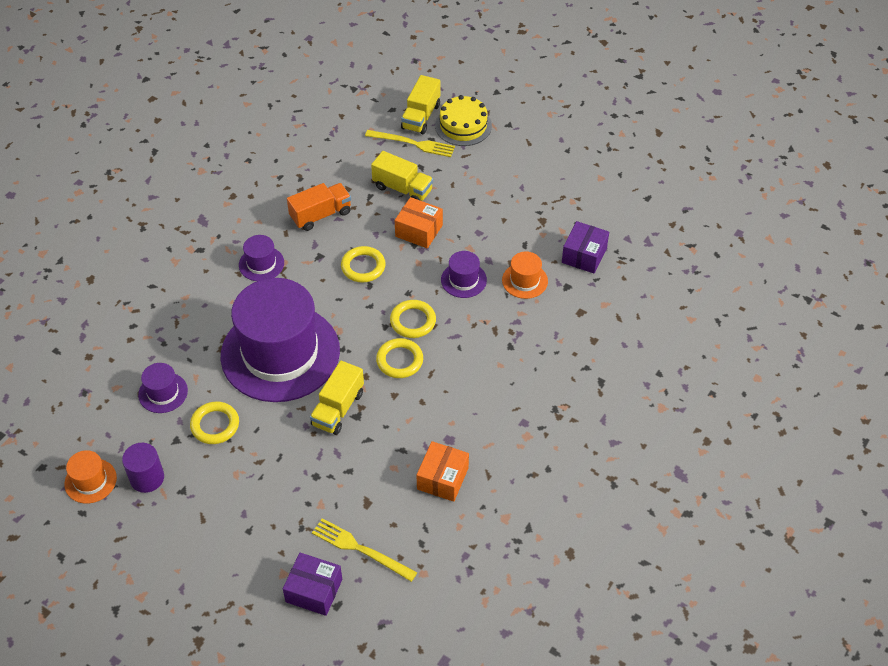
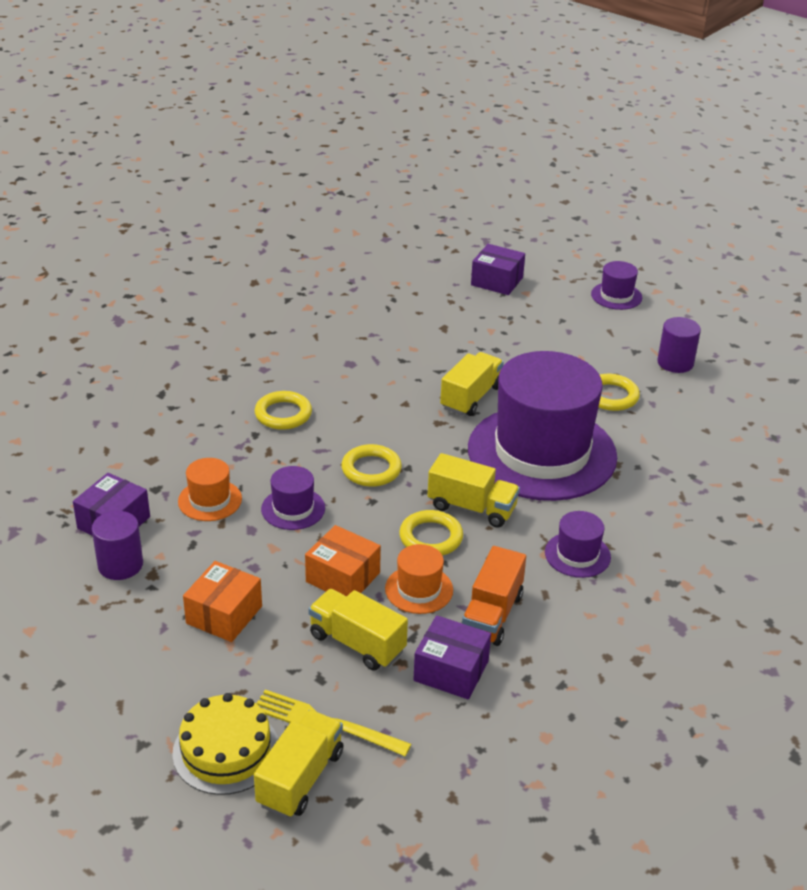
camera: 175 degrees left, 15 degrees down
orange hat [64,450,117,504] -> orange hat moved to [385,544,453,614]
purple hat [138,363,188,413] -> purple hat moved to [591,261,642,310]
orange truck [287,183,351,231] -> orange truck turned 45 degrees counterclockwise [461,546,526,646]
yellow fork [312,518,417,582] -> none
yellow ring [376,338,423,378] -> yellow ring moved to [255,391,312,430]
orange box [416,441,469,502] -> orange box moved to [183,561,262,642]
none -> purple cylinder [92,511,143,580]
none -> purple box [413,615,491,699]
none -> yellow truck [427,453,520,527]

